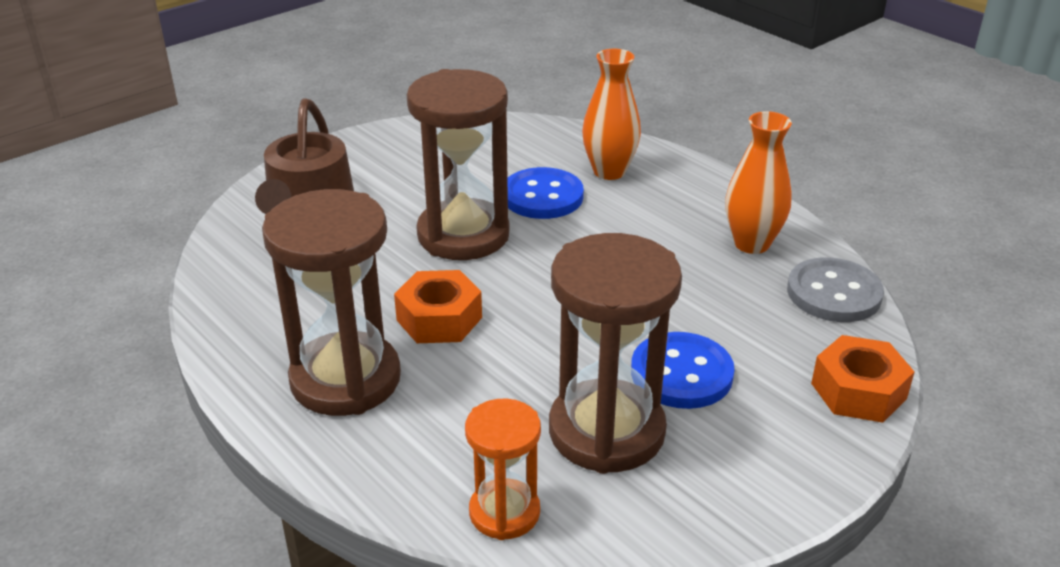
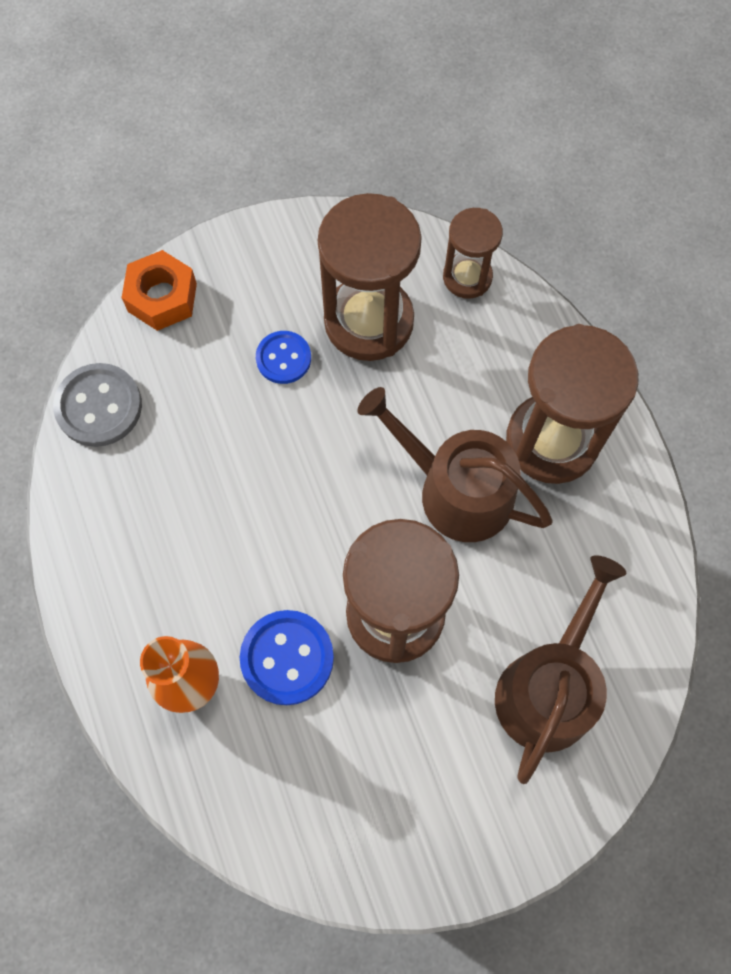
camera: 160 degrees left, 35 degrees up
orange nut [394,270,482,343] -> brown watering can [357,387,553,542]
orange hourglass [465,399,541,540] -> brown hourglass [443,208,503,299]
blue button [631,332,735,409] -> blue button [256,331,311,384], size x0.65
orange vase [725,111,792,254] -> none

